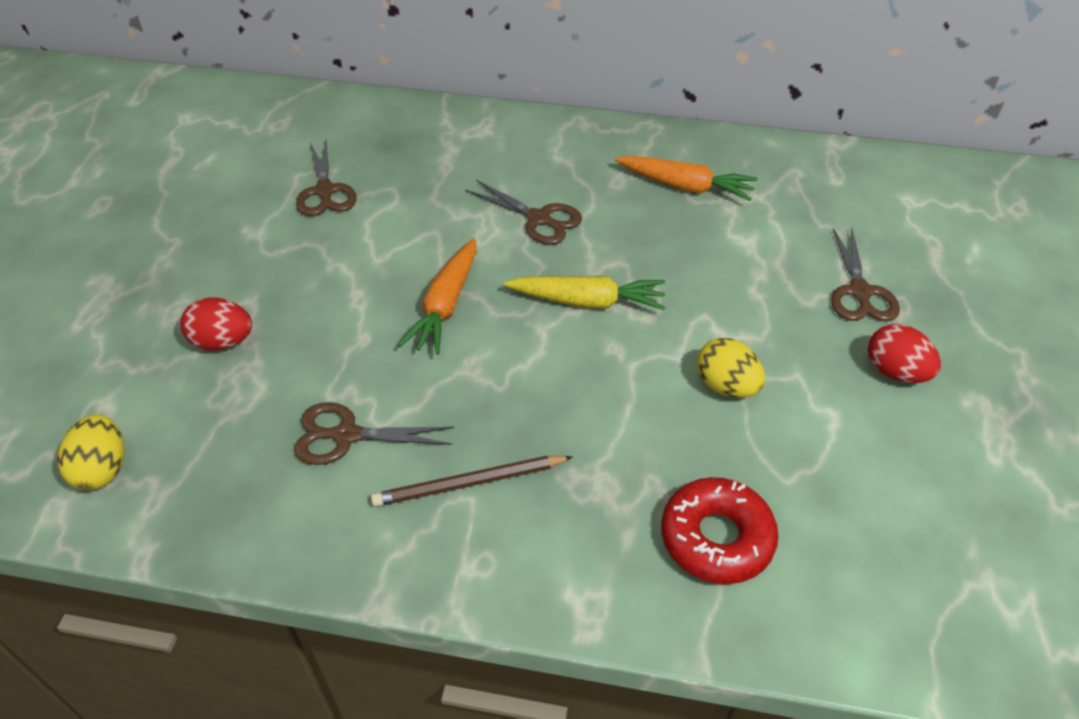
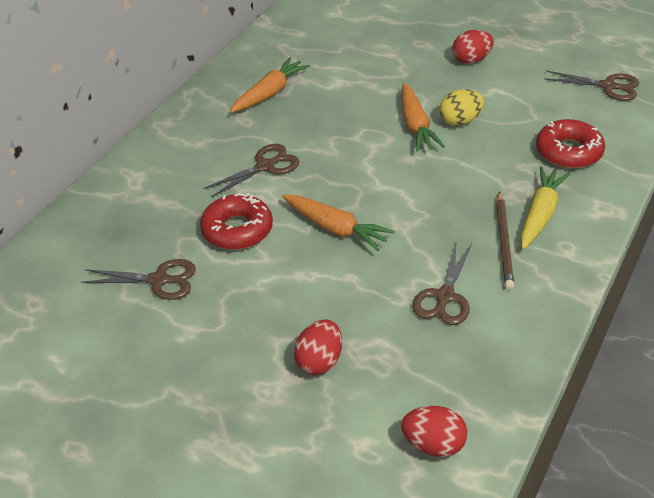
camera: 70 degrees left, 5 degrees down
yellow egg [57,415,124,490] -> red egg [401,406,467,457]
yellow carrot [504,276,665,310] -> yellow carrot moved to [520,166,570,249]
brown scissors [831,228,900,321] -> brown scissors moved to [544,70,639,101]
none -> red donut [200,193,273,250]
none -> orange carrot [402,83,445,151]

